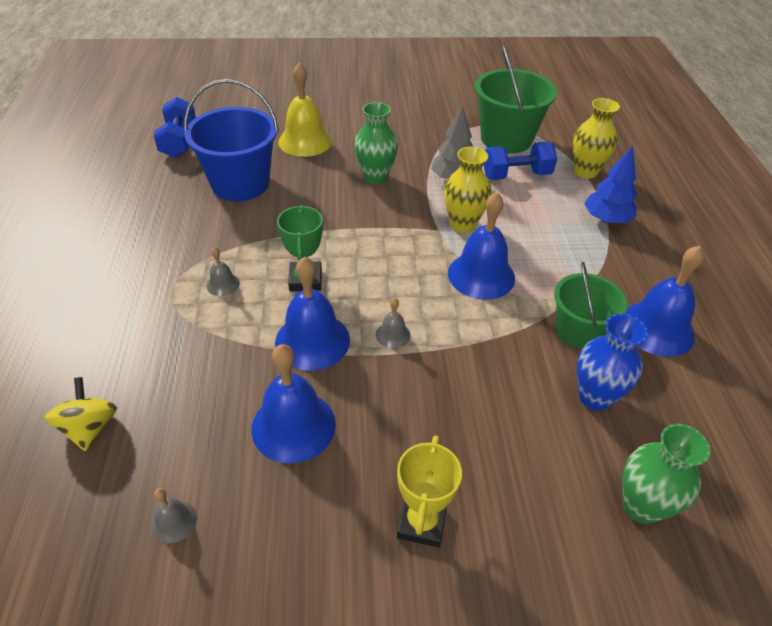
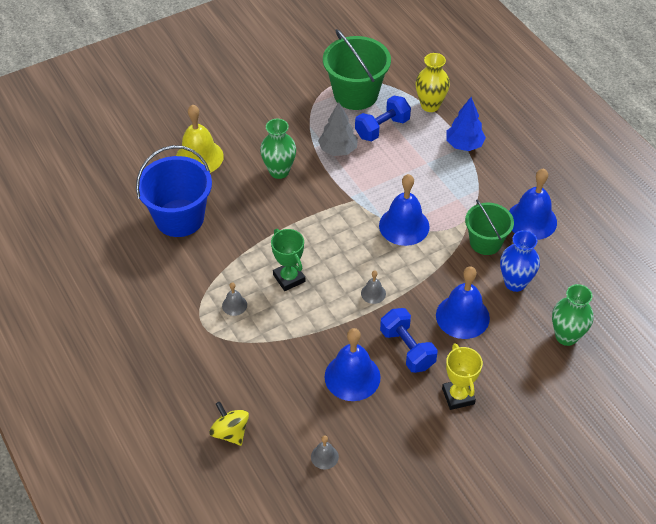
camera: 25 degrees left, 5 degrees up
blue dumbbell [154,97,196,158] -> blue dumbbell moved to [380,308,438,373]
blue bell [275,257,350,371] -> blue bell moved to [436,266,490,339]
yellow vase [444,147,491,233] -> none

